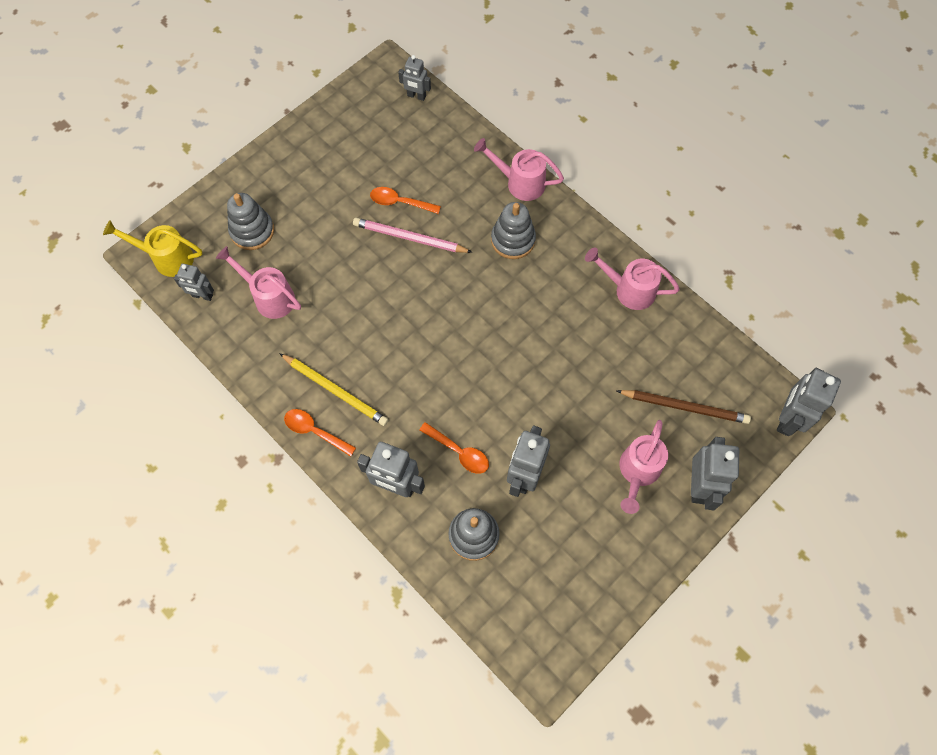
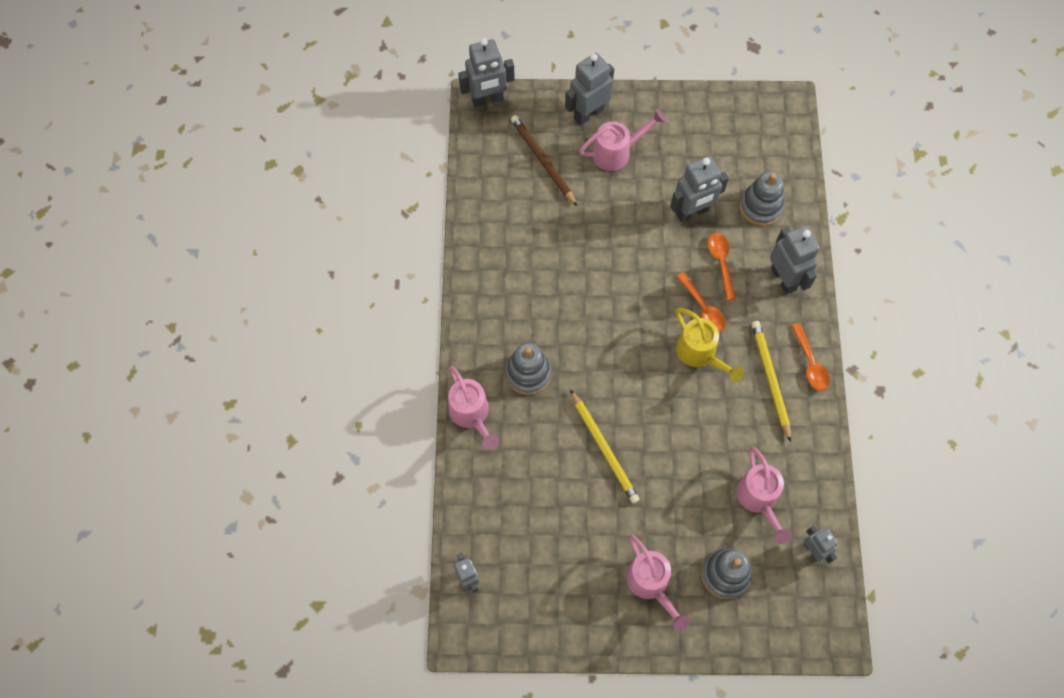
camera: 135 degrees left, 0 degrees up
yellow watering can [103,220,202,277] -> yellow watering can moved to [676,308,744,382]
pink pencil [353,218,472,253] -> yellow pencil [570,389,640,504]
orange spoon [370,187,441,214] -> orange spoon moved to [676,272,726,332]
pink watering can [585,247,680,310] -> pink watering can moved to [626,534,690,631]

